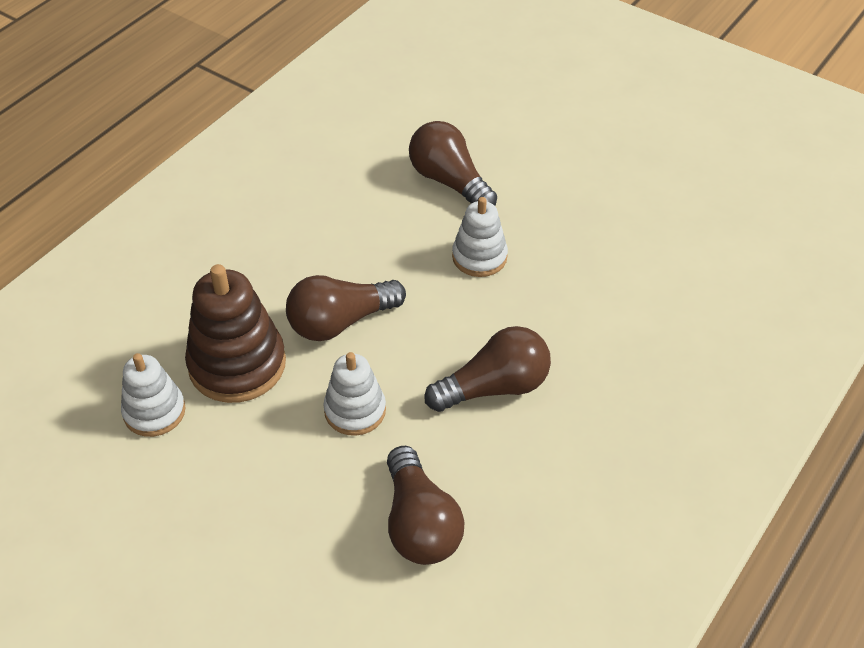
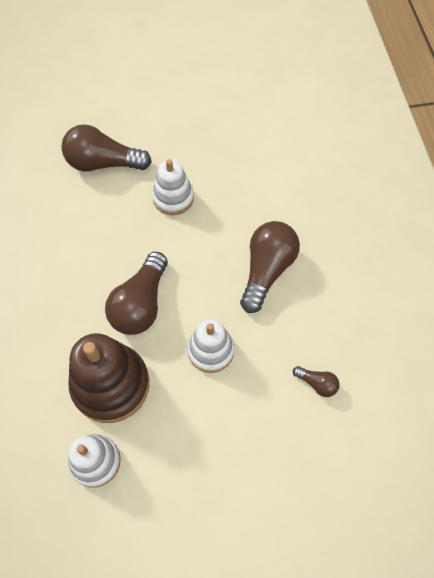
camera: 45 degrees left, 15 degrees up
brown light bulb [387,446,464,565] -> brown light bulb [293,366,339,397], size x0.47

